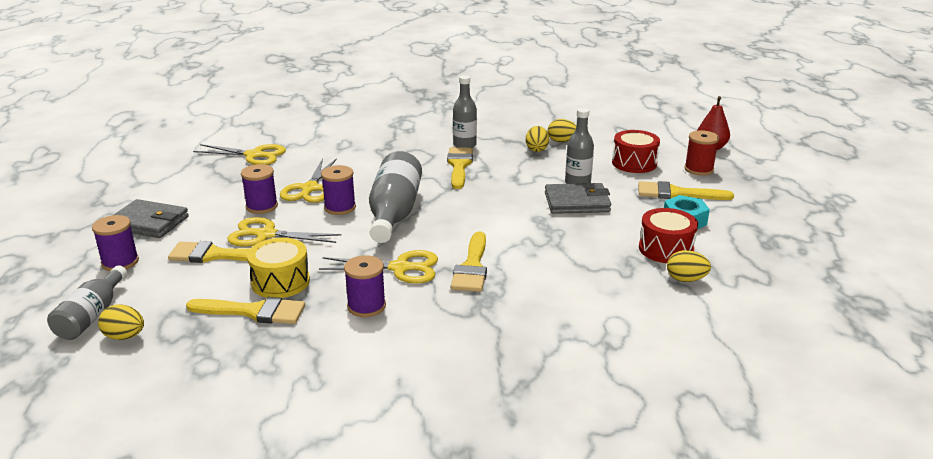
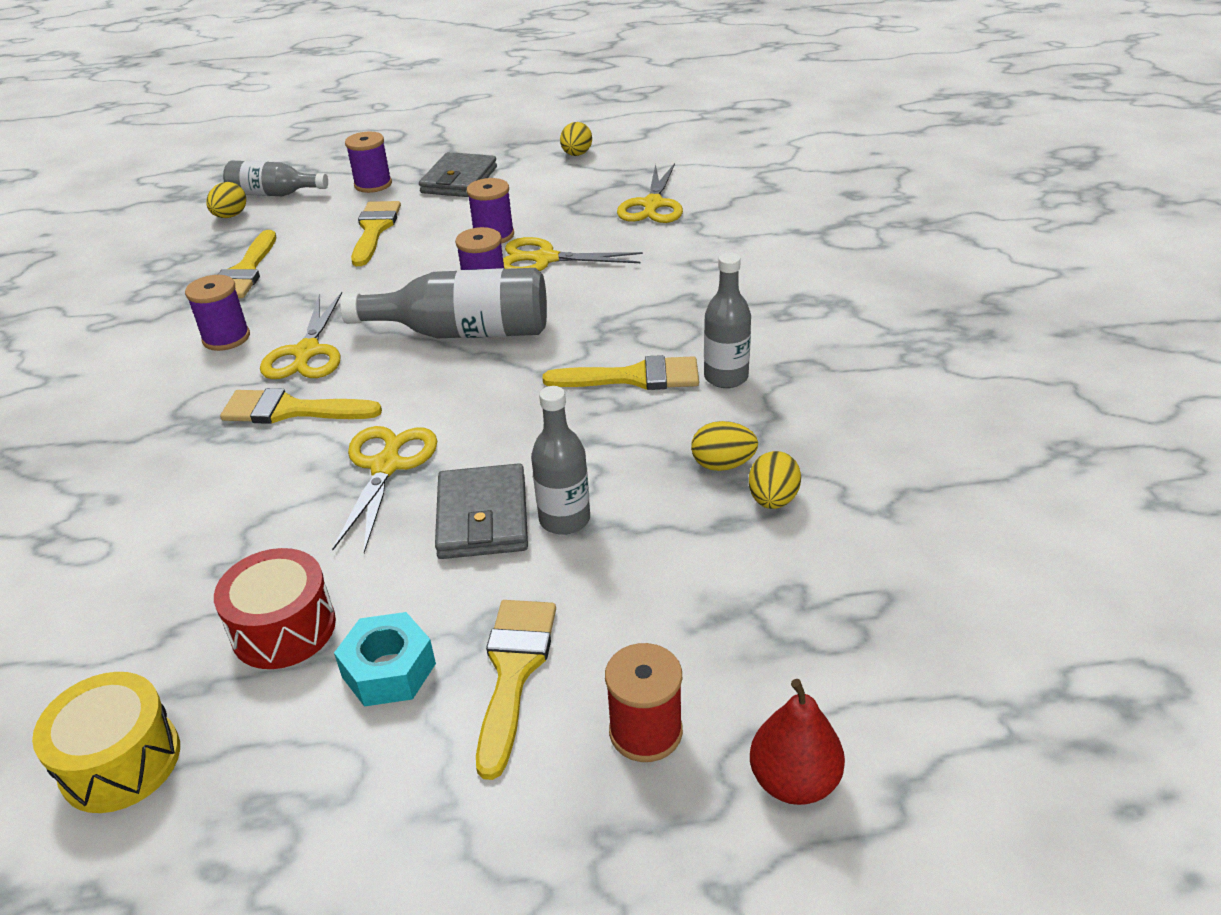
camera: 90 degrees right, 10 degrees up
yellow scissors [227,217,341,247] -> yellow scissors moved to [332,426,437,553]
yellow drum [247,238,310,298] -> yellow drum moved to [32,672,180,813]
red drum [612,130,660,173] -> none
yellow egg [667,250,711,282] -> yellow egg moved to [560,122,592,156]

